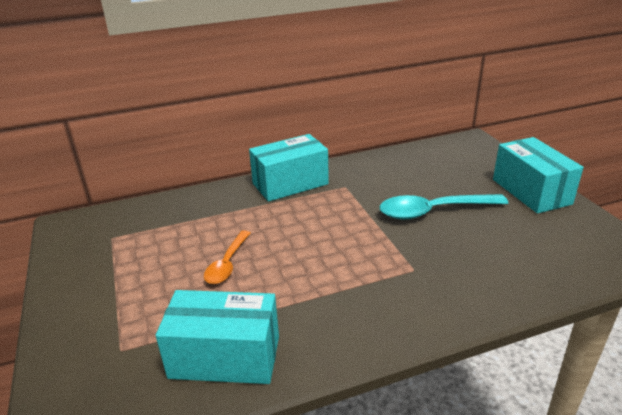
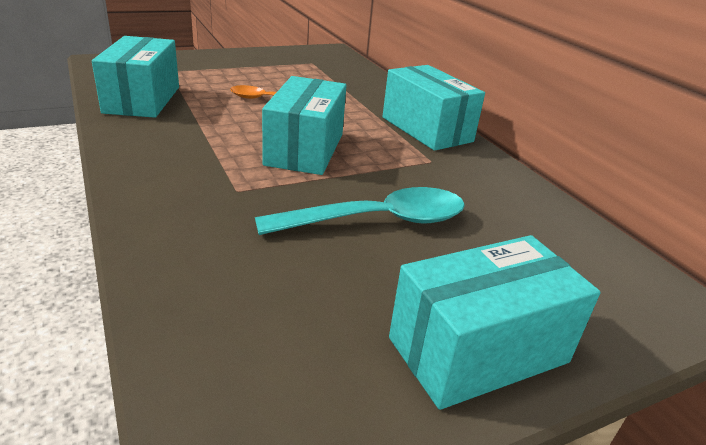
camera: 80 degrees right, 0 degrees up
turquoise spoon [379,194,508,220] -> turquoise spoon turned 90 degrees clockwise [255,187,465,235]
none -> turquoise box [262,76,346,175]

